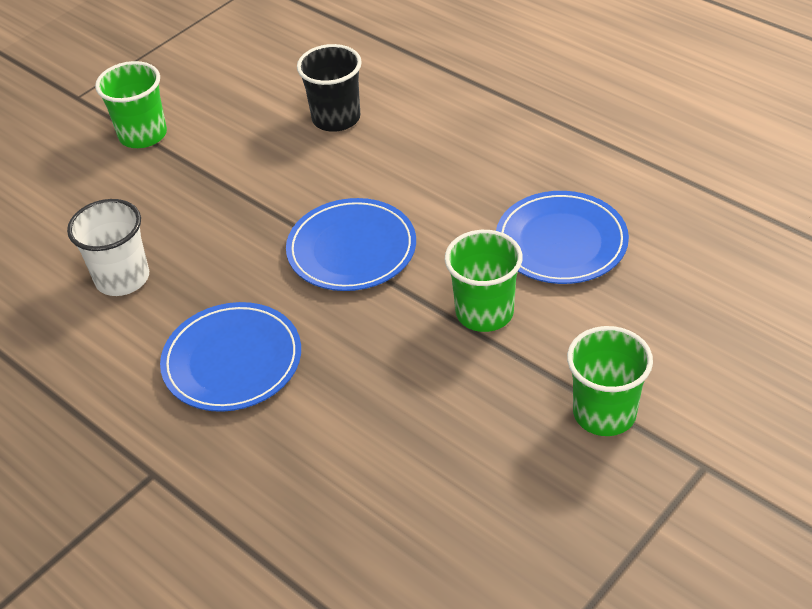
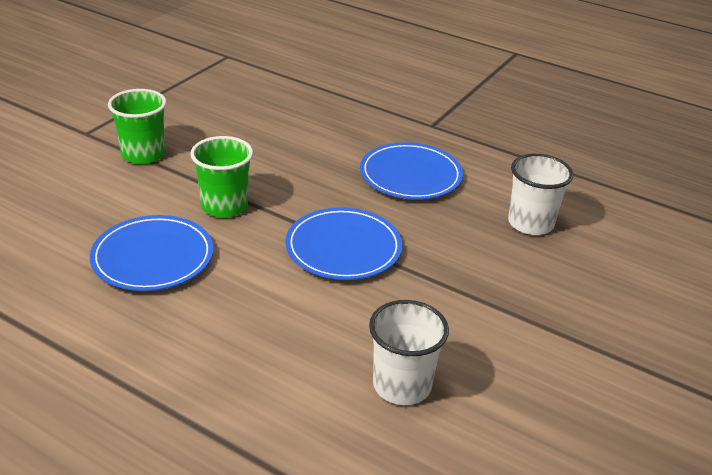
camera: 165 degrees right, 10 degrees down
green cup [95,61,167,148] -> none
black cup [297,44,362,132] -> white cup [369,300,449,405]

